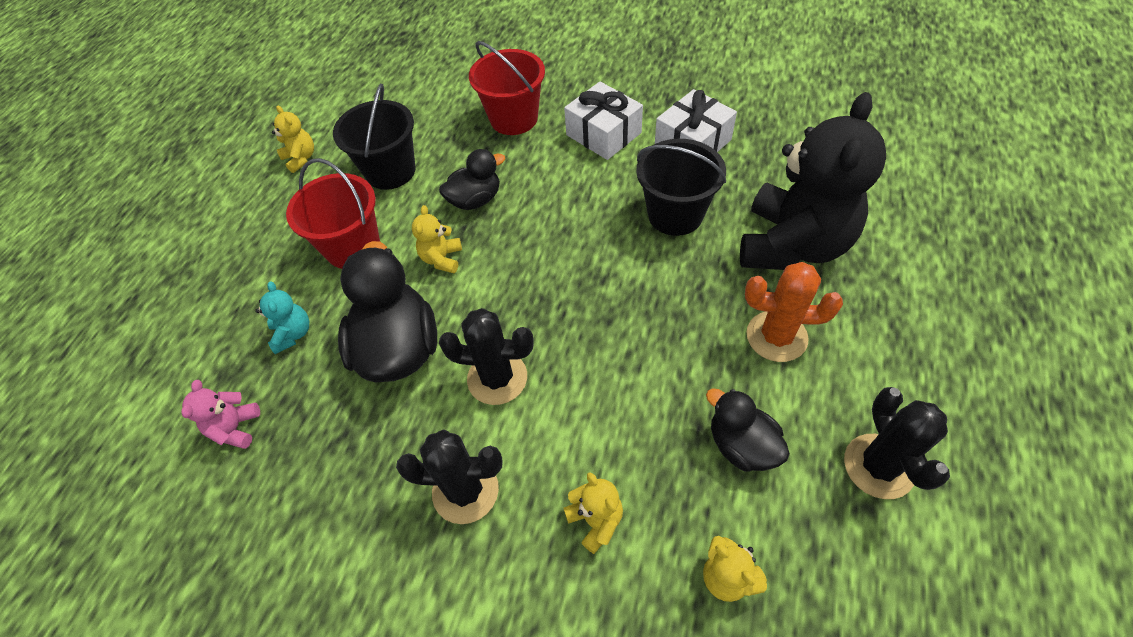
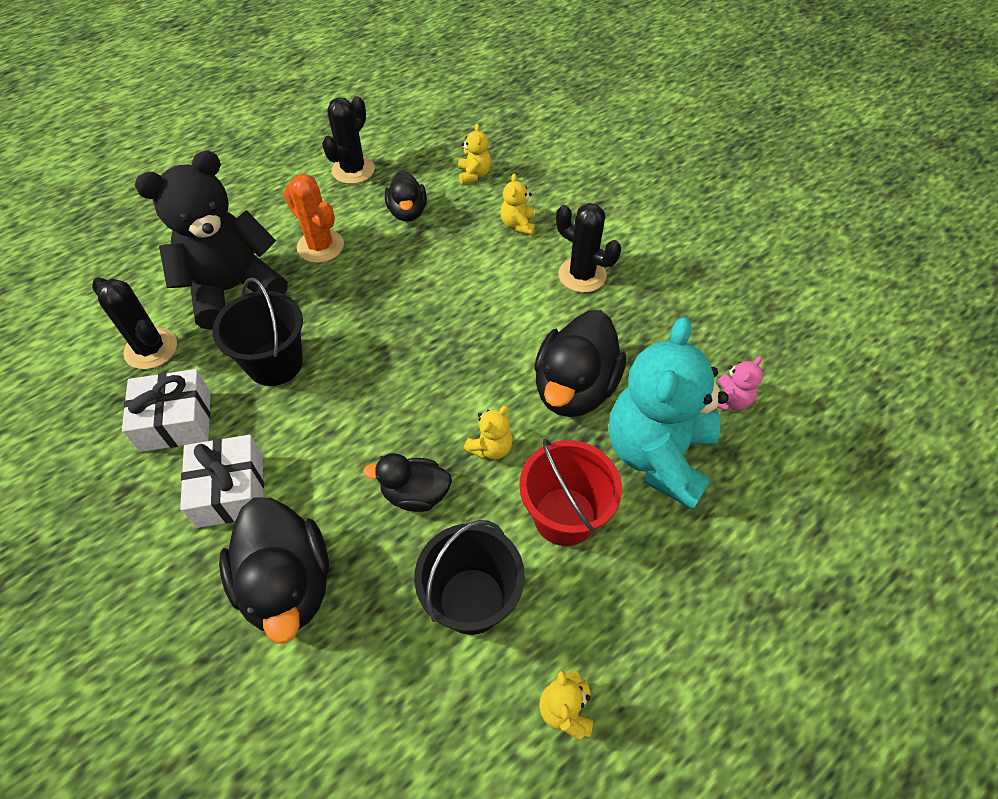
camera: 150 degrees left, 0 degrees up
turquoise teddy bear [255,281,309,354] -> turquoise teddy bear [609,317,729,510], size x2.48
black cactus [439,308,534,405] -> black cactus moved to [92,277,177,369]
red bucket [469,41,545,135] -> black duck [219,498,329,644]

